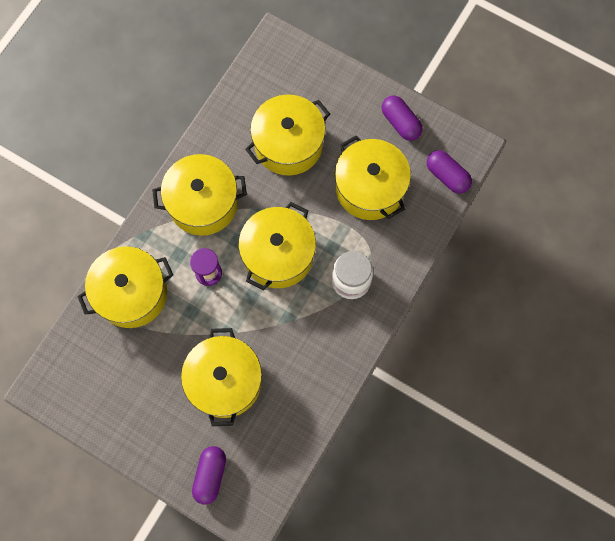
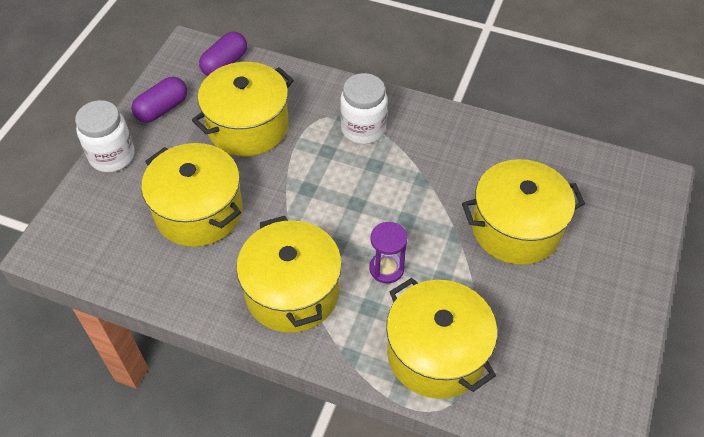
camera: 100 degrees left, 20 degrees down
purple capsule [192,446,226,505] -> none
yellow pot [238,202,316,291] -> none
none -> white jar [75,100,135,172]

